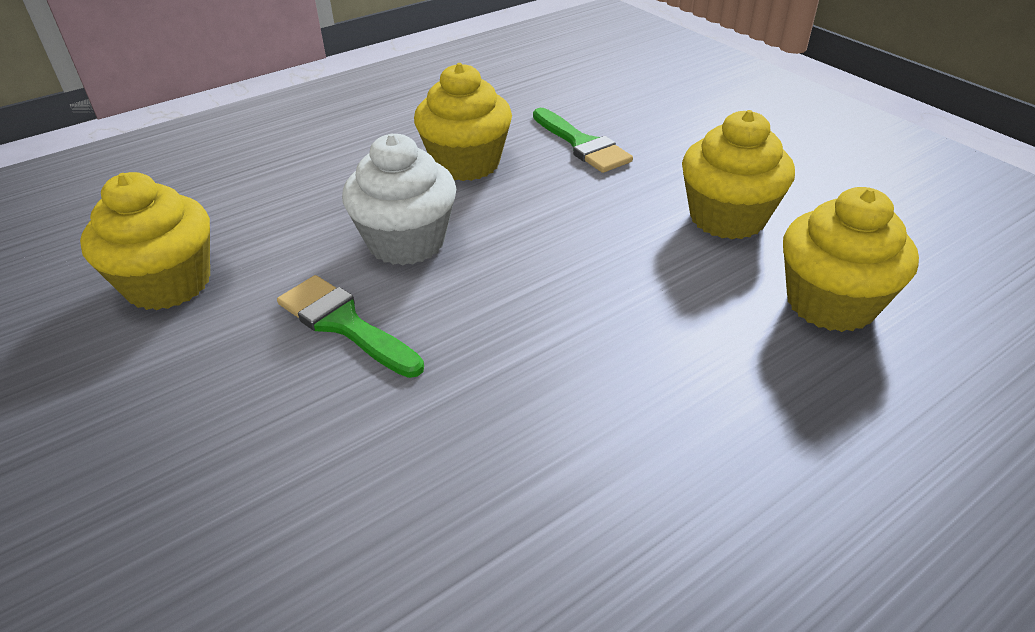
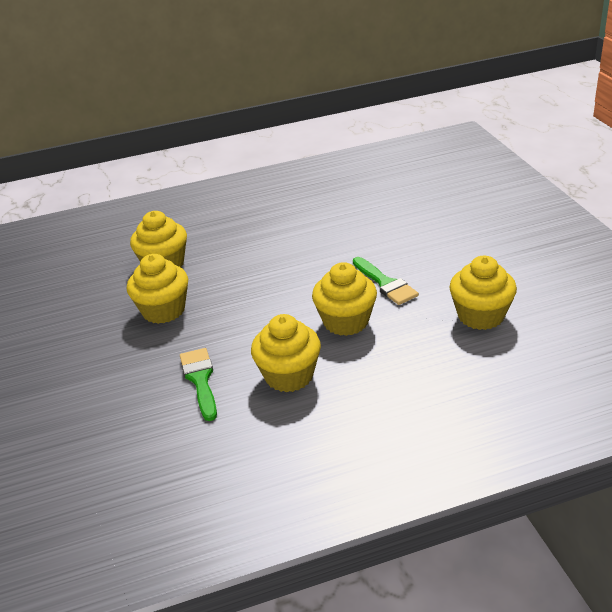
camera: 160 degrees left, 5 degrees down
white cupcake [342,133,456,265] -> yellow cupcake [312,262,377,336]

